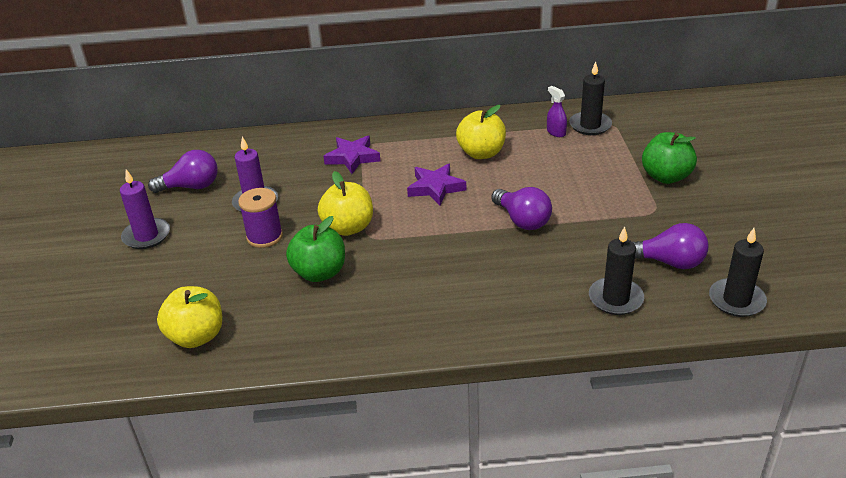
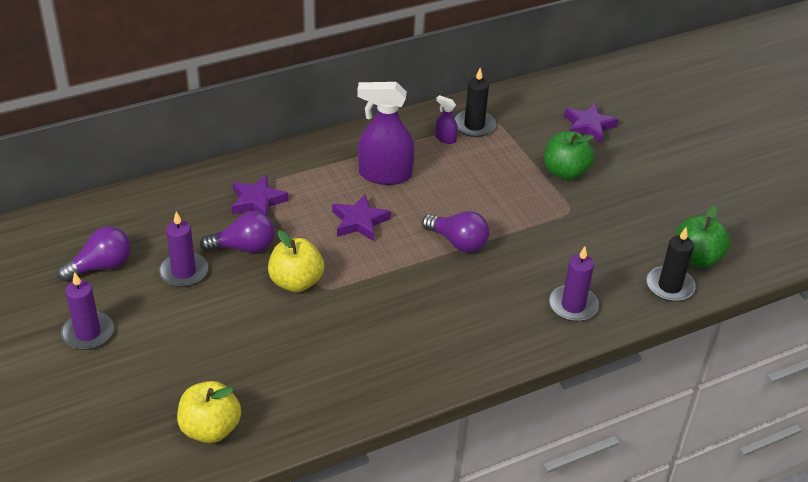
camera: 25 degrees left, 5 degrees up
purple spool [238,188,283,248] -> none
green apple [286,216,345,282] -> green apple moved to [676,206,731,268]
yellow apple [456,105,506,159] -> purple spray bottle [357,82,415,185]
black candle [589,226,644,315] -> purple candle [549,247,599,322]
purple light bulb [633,223,709,269] -> purple light bulb moved to [200,211,275,253]
none -> purple star [564,103,618,144]

